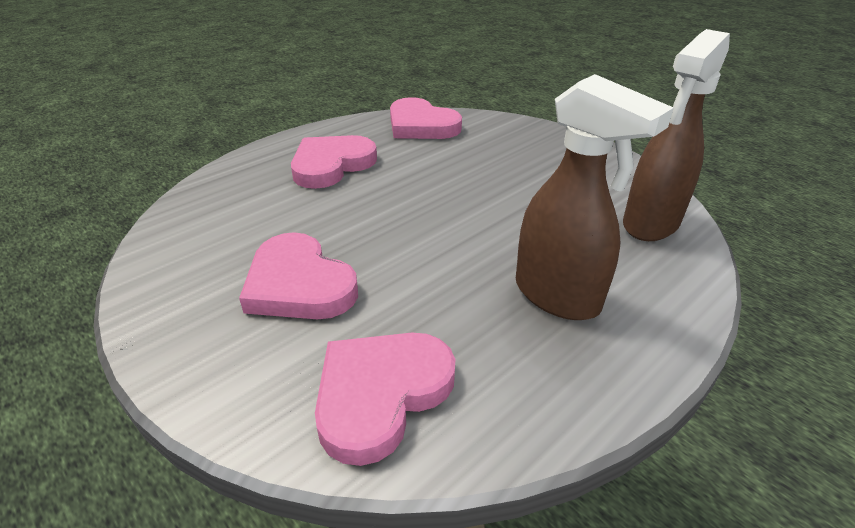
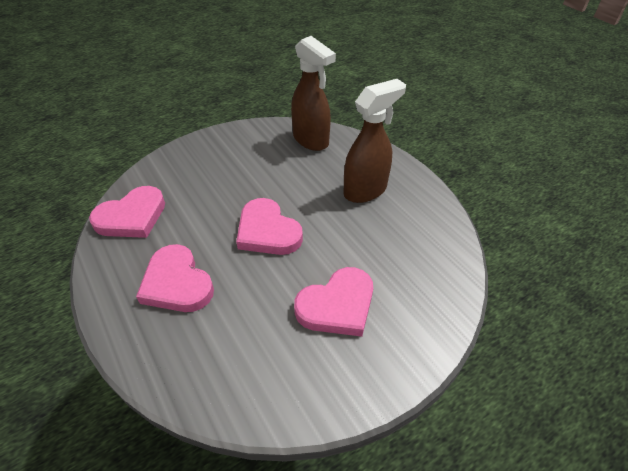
camera: 80 degrees left, 10 degrees up
pink heart [315,333,456,466] -> pink heart moved to [236,198,303,255]

